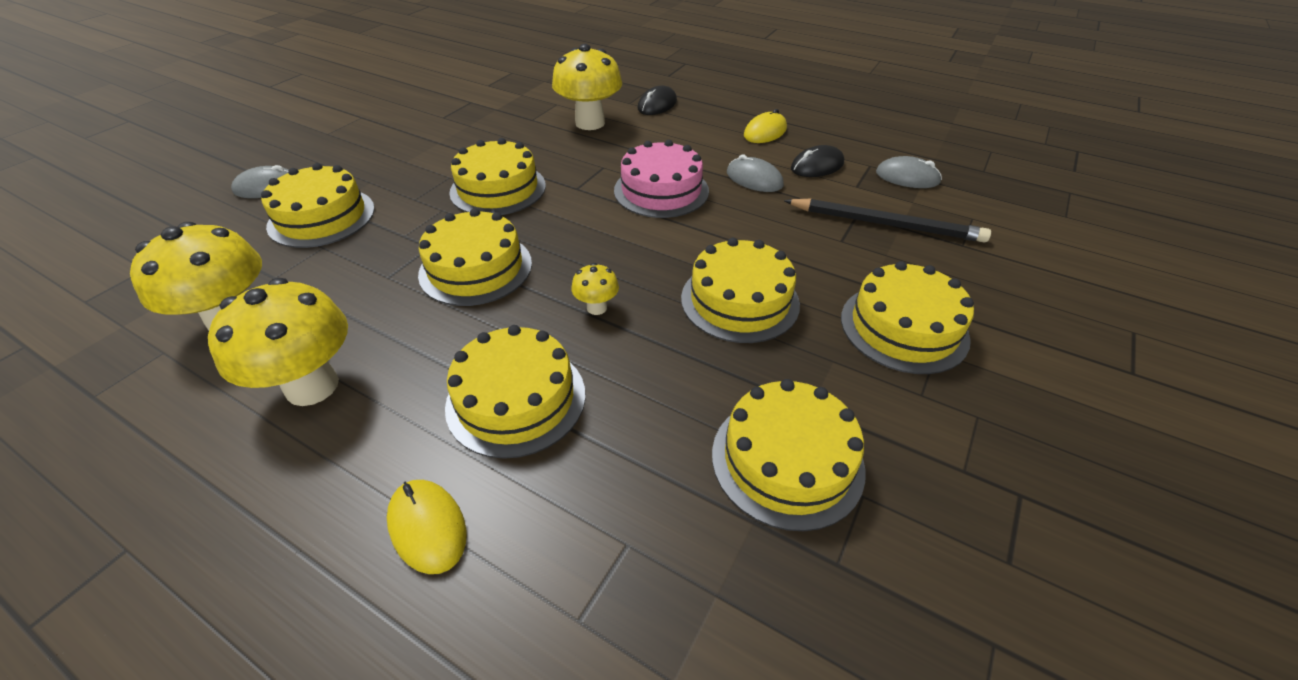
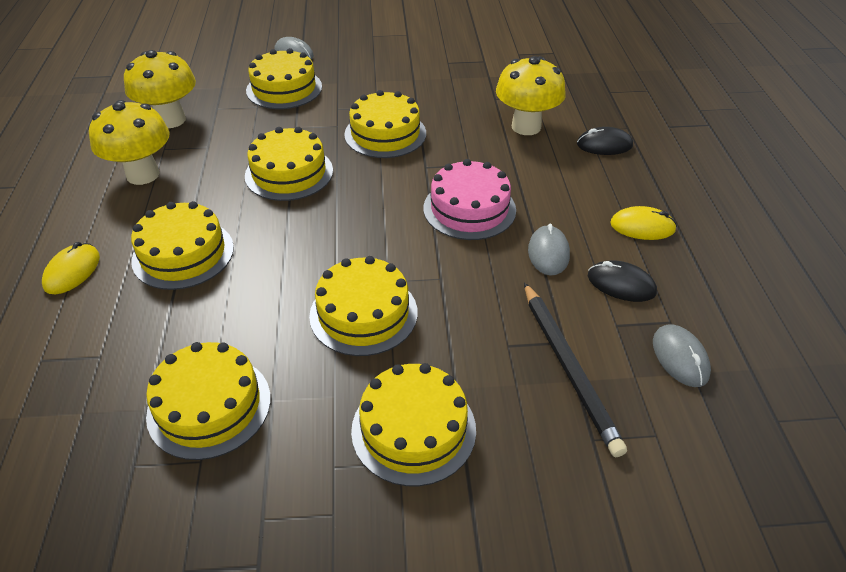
camera: 55 degrees right, 0 degrees up
yellow mushroom [571,263,619,315] -> none

